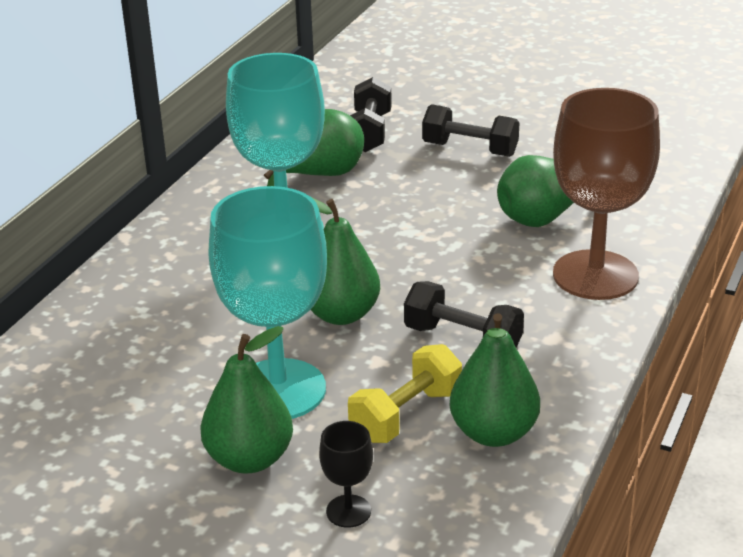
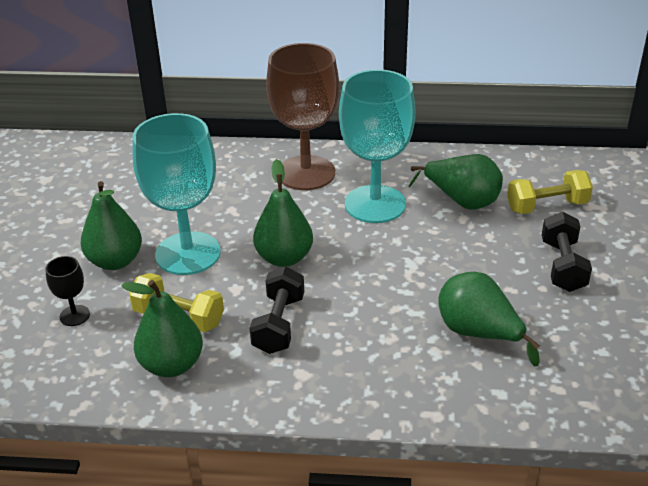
camera: 70 degrees right, 5 degrees up
black dumbbell [350,77,392,152] -> yellow dumbbell [507,170,593,214]
brown goblet [553,88,660,300] -> brown goblet moved to [266,43,339,190]

